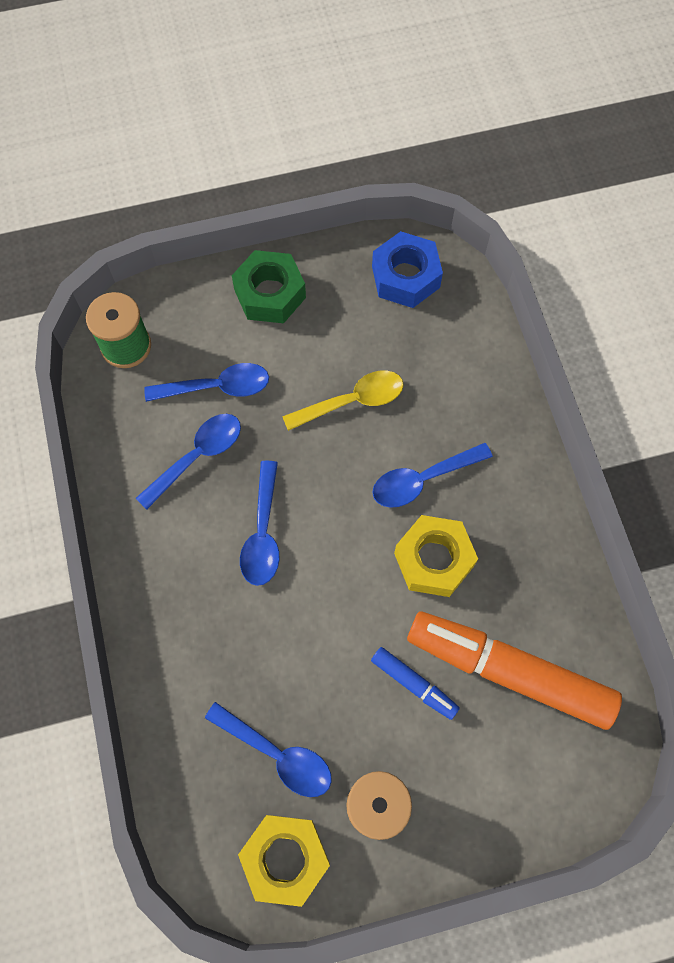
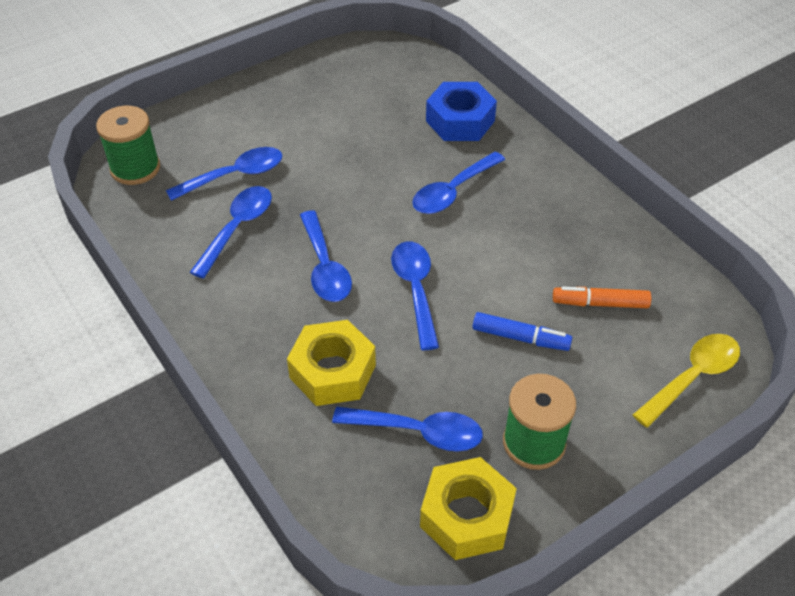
camera: 20 degrees left, 20 degrees down
green nut [232,250,306,323] -> none
yellow spoon [282,371,404,431] -> yellow spoon moved to [633,334,740,428]
blue nut [372,231,443,308] -> blue nut moved to [426,82,497,141]
yellow nut [394,515,478,597] -> yellow nut moved to [287,320,376,406]
orange marker [407,611,622,730] -> orange marker [553,287,651,308], size x0.46
none -> blue spoon [391,241,439,350]

